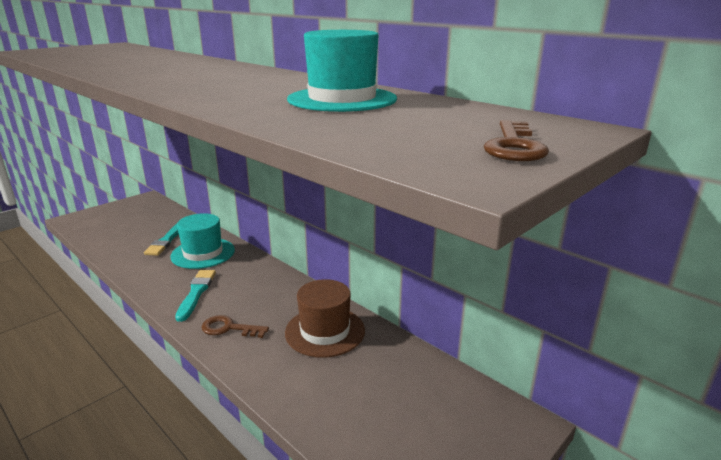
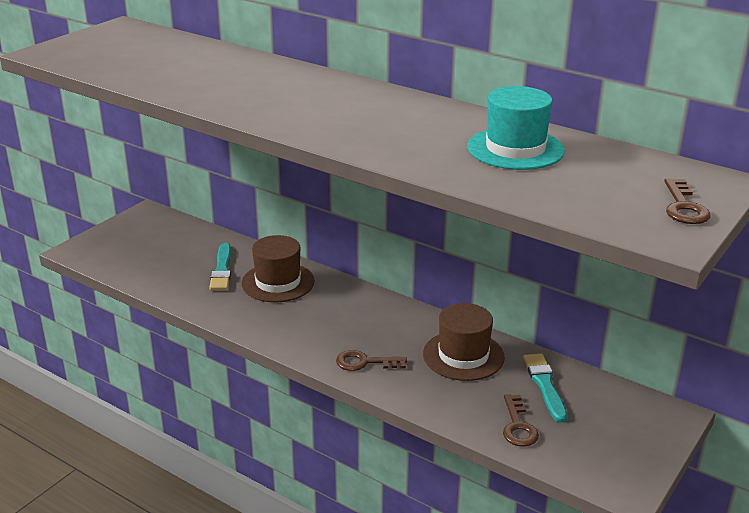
camera: 10 degrees left, 5 degrees up
turquoise hat [170,213,235,269] -> brown hat [241,235,315,302]
turquoise brush [175,270,216,322] -> turquoise brush moved to [523,353,567,423]
none -> brown key [503,394,539,447]

